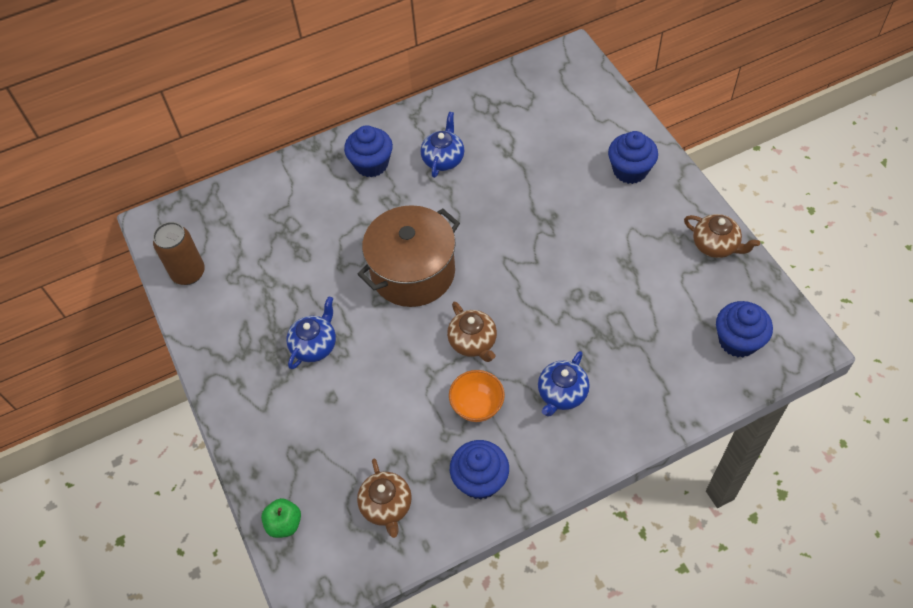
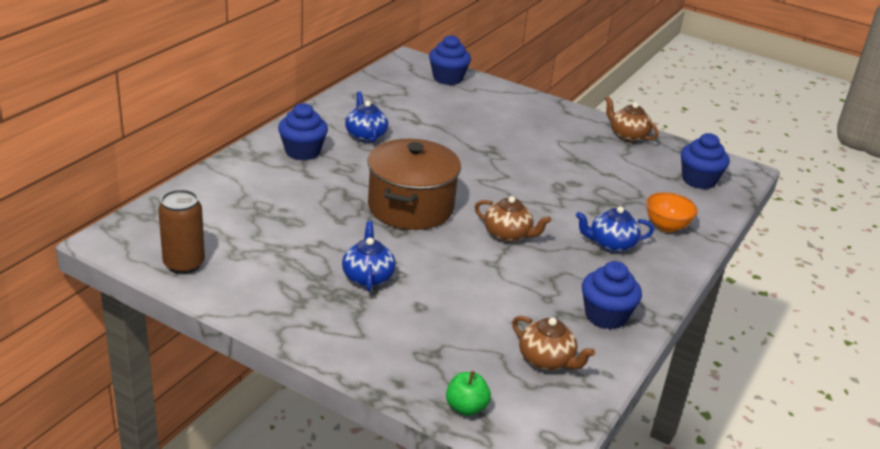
camera: 40 degrees left, 25 degrees down
orange bowl [449,370,505,422] -> orange bowl moved to [646,192,698,232]
blue teapot [538,351,590,417] -> blue teapot turned 90 degrees clockwise [576,206,654,253]
blue cupcake [608,131,658,184] -> blue cupcake moved to [429,35,471,85]
brown teapot [684,214,760,258] -> brown teapot turned 135 degrees counterclockwise [605,96,659,142]

